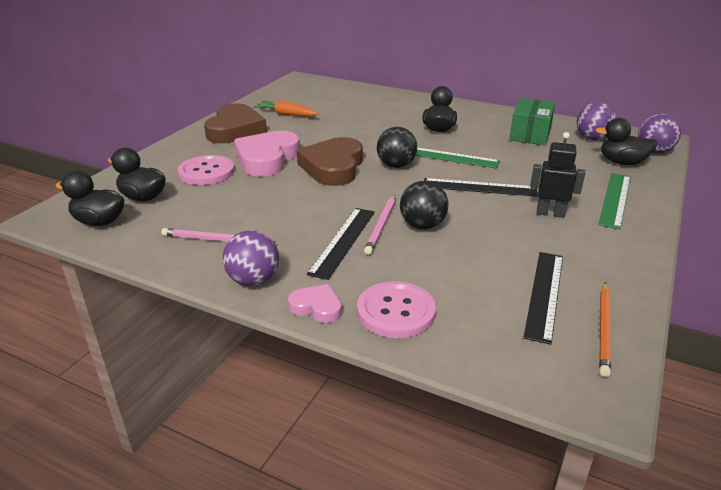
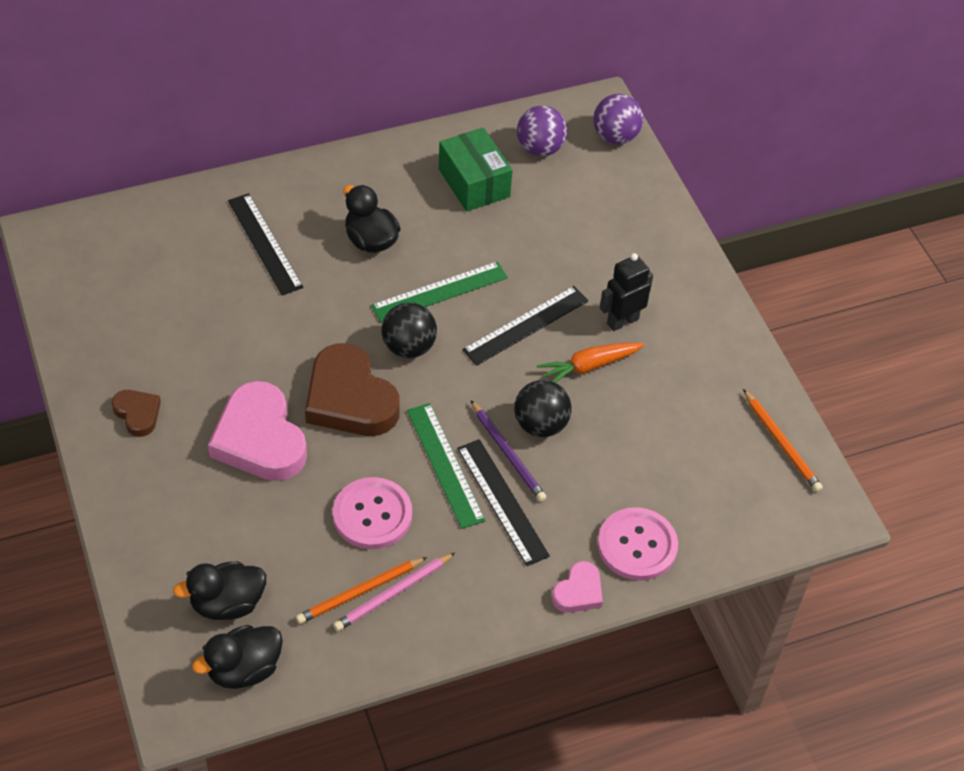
camera: 50 degrees left, 20 degrees up
pink button [178,155,234,185] -> pink button moved to [333,477,412,549]
brown heart [204,104,267,143] -> brown heart [111,390,161,437], size x0.50
purple ball [223,230,279,286] -> none
orange carrot [254,100,318,116] -> orange carrot moved to [537,342,645,383]
pink heart [288,284,342,323] -> pink heart turned 150 degrees clockwise [552,561,603,613]
pink pencil [364,195,395,255] -> purple pencil [471,400,547,502]
black ruler [523,252,563,345] -> black ruler moved to [228,193,303,295]
black duck [595,118,658,165] -> none
green ruler [598,173,630,229] -> green ruler moved to [407,403,486,529]
none -> orange pencil [296,557,427,624]

